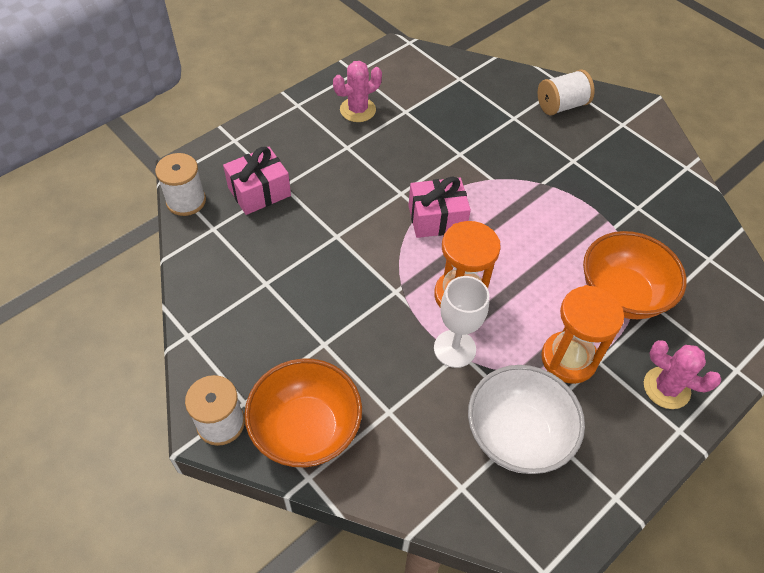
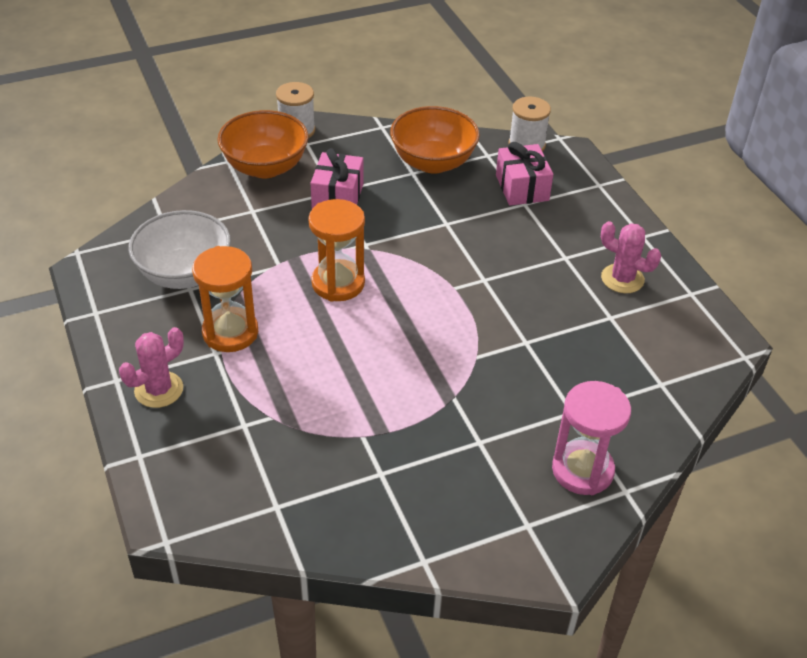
camera: 110 degrees right, 10 degrees down
pink cactus [333,61,382,122] -> pink cactus turned 45 degrees counterclockwise [601,221,661,293]
pink gift [408,176,471,238] -> pink gift moved to [311,148,363,209]
white goblet [434,276,489,368] -> none
white spool [538,69,595,116] -> pink hourglass [552,381,631,495]
orange bowl [583,231,687,319] -> orange bowl moved to [390,106,480,174]

